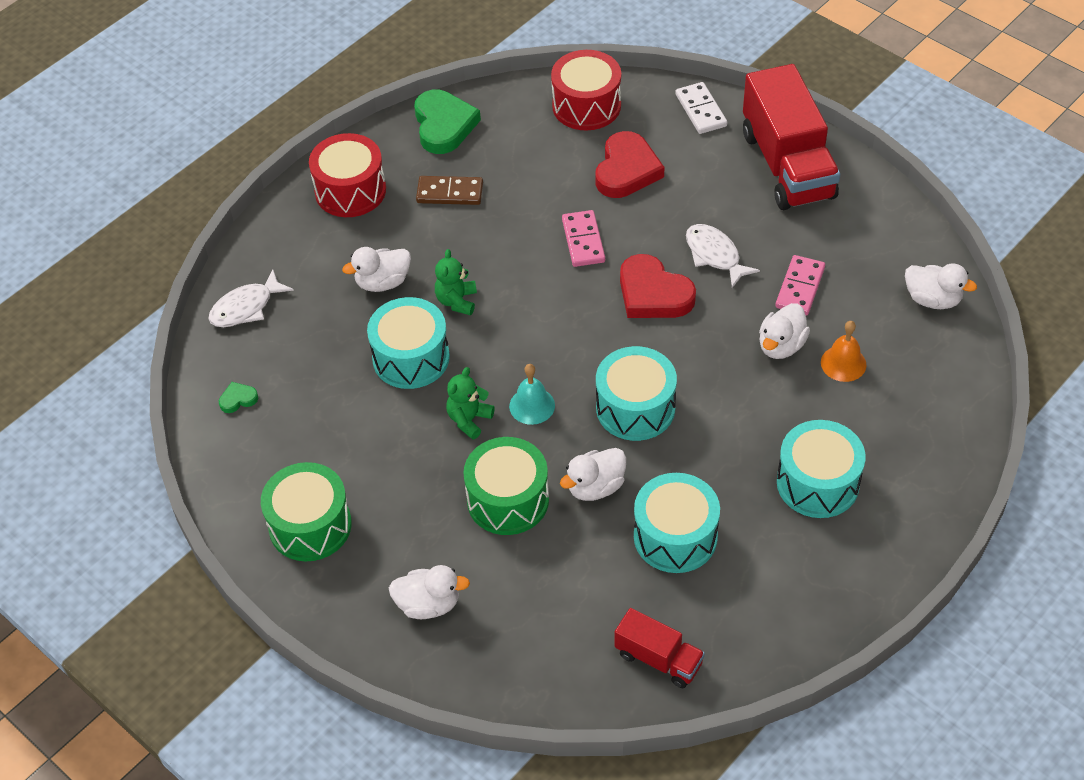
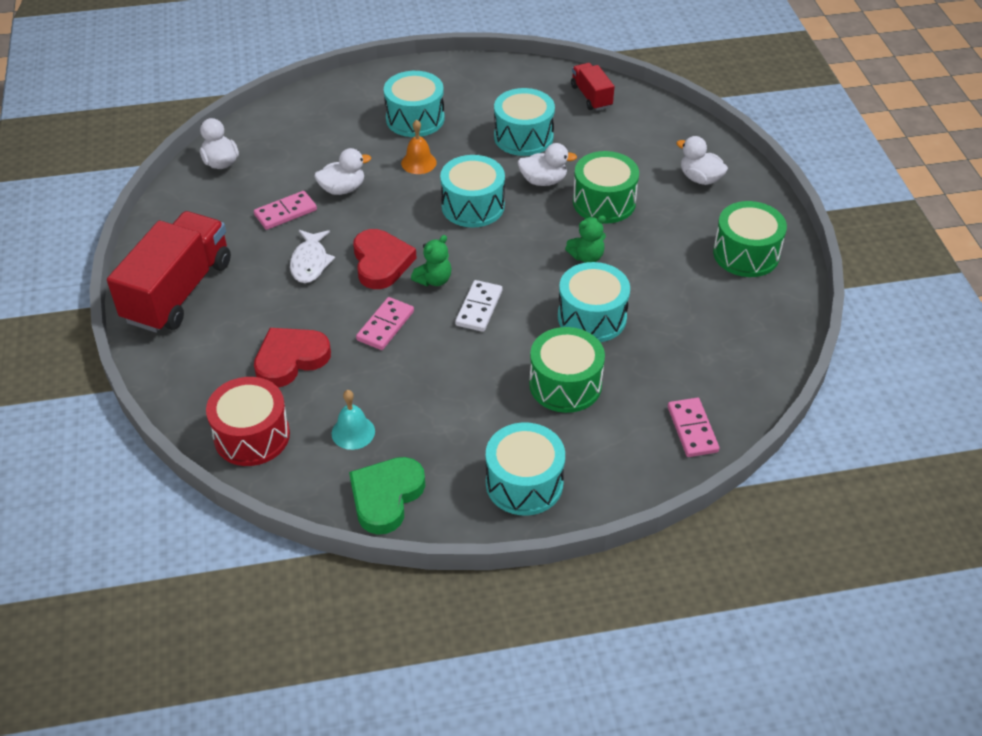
camera: 145 degrees left, 5 degrees down
white fish [208,269,294,327] -> pink domino [668,398,719,457]
green heart [219,382,258,413] -> none
red drum [309,133,386,217] -> turquoise drum [486,422,565,516]
white duck [342,247,411,292] -> green drum [529,327,605,413]
brown domino [416,176,483,205] -> none
green teddy bear [435,249,477,315] -> green teddy bear moved to [411,235,451,286]
turquoise bell [509,364,555,425] -> turquoise bell moved to [332,390,375,450]
white domino [676,82,727,134] -> white domino moved to [455,280,502,332]
orange bell [821,321,866,382] -> orange bell moved to [401,119,437,174]

